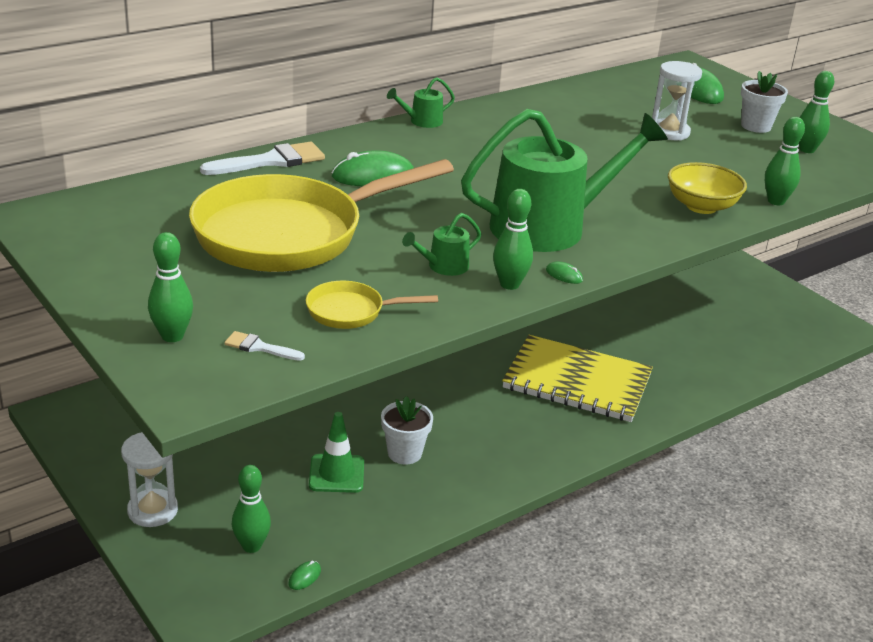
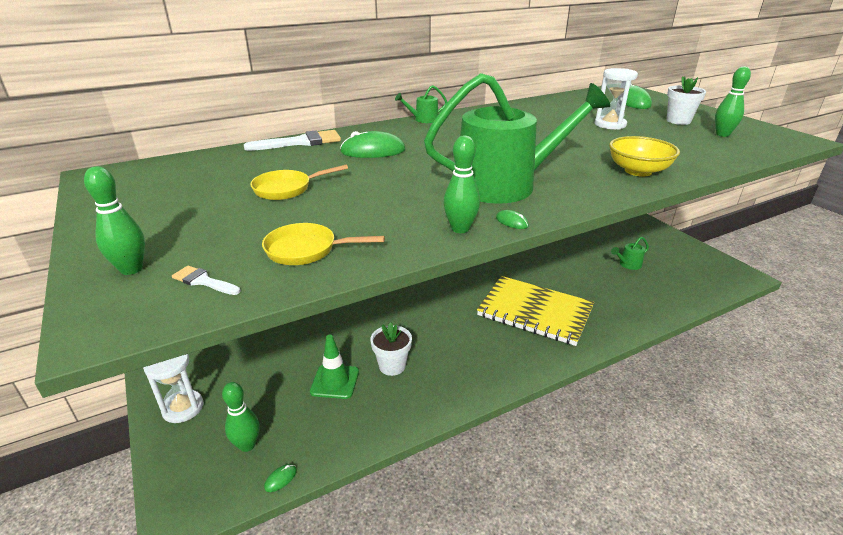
camera: 10 degrees right, 0 degrees up
yellow pan [189,159,454,272] -> yellow pan [250,165,348,200], size x0.42
green watering can [402,213,481,276] -> green watering can moved to [611,237,649,270]
green bowling pin [765,117,805,205] -> none

